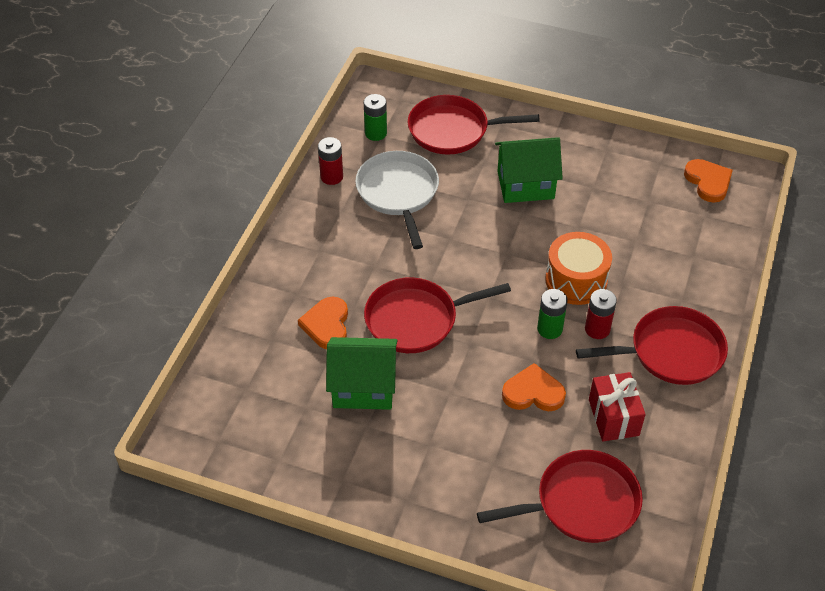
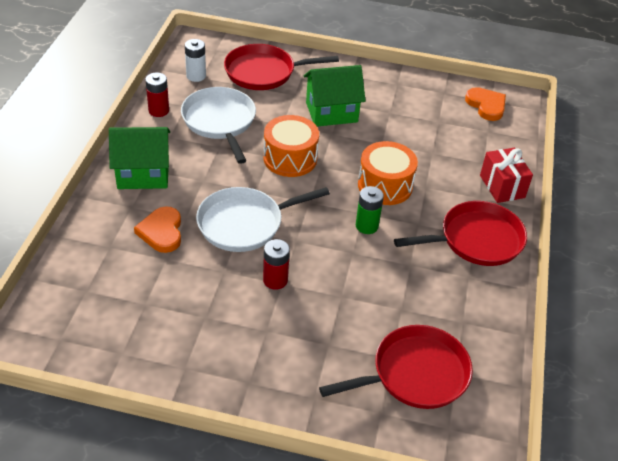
camera: 10 degrees left, 5 degrees down
green house [326,337,398,410] -> green house moved to [109,127,170,189]
green battery [364,94,387,141] -> white battery [185,39,206,82]
red pan [364,277,511,353] -> white pan [196,187,330,252]
orange heart [502,363,566,411] -> none
red battery [585,289,617,339] -> red battery moved to [263,239,290,290]
red gift [589,372,646,441] -> red gift moved to [480,148,533,203]
none -> orange drum [264,115,319,177]

